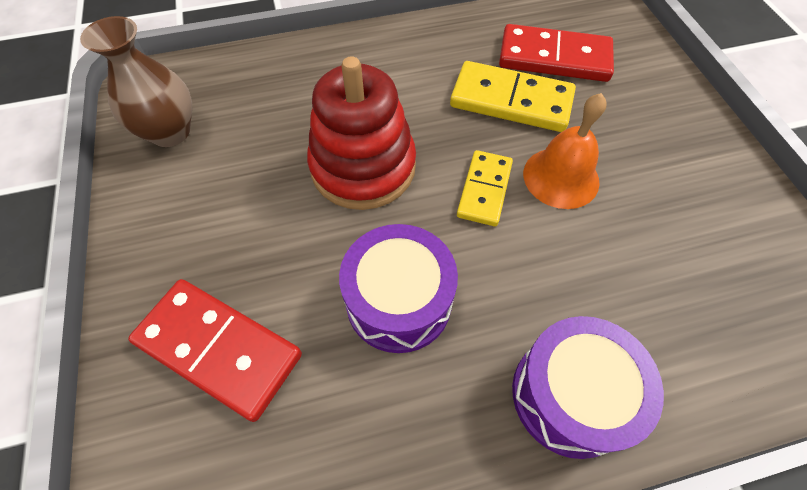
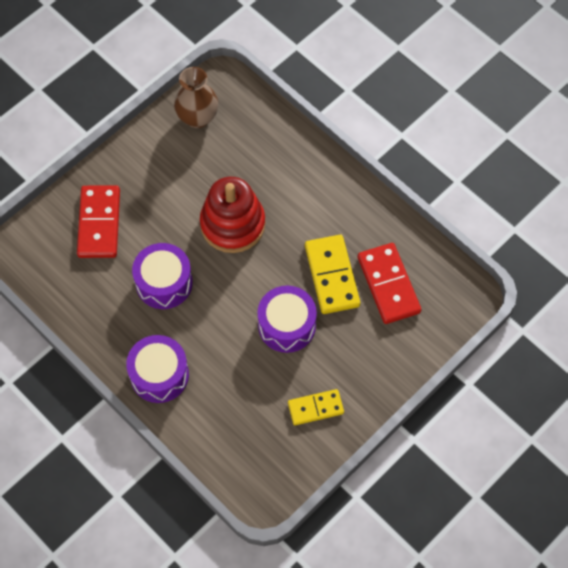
camera: 60 degrees right, 5 degrees up
yellow domino [457,150,513,226] -> yellow domino moved to [288,389,344,425]
orange bell [523,93,607,209] -> purple drum [258,286,317,353]

